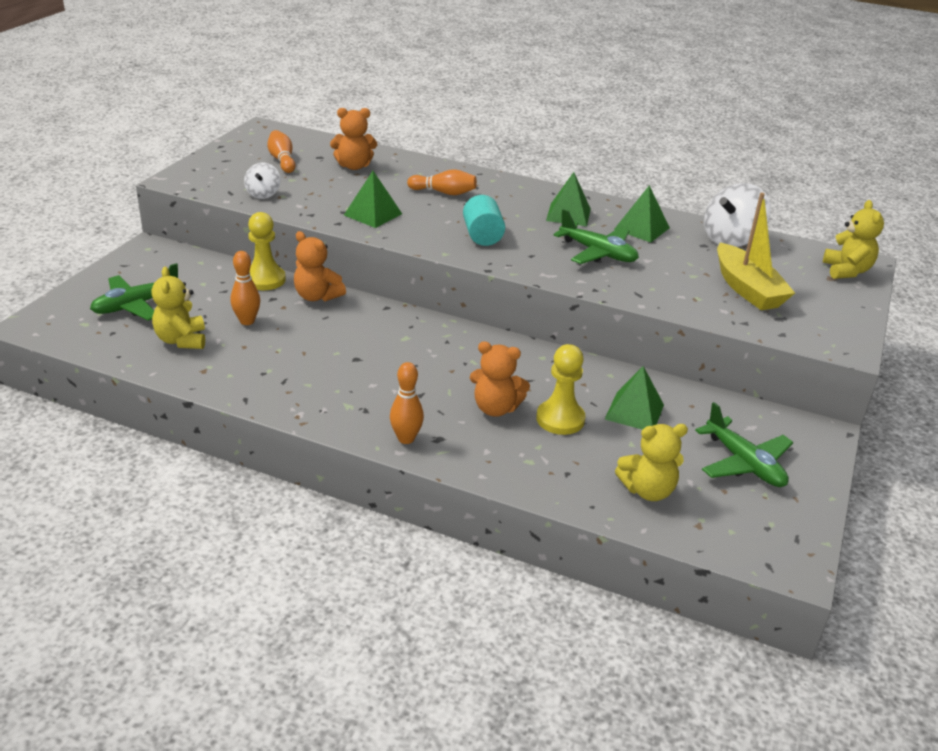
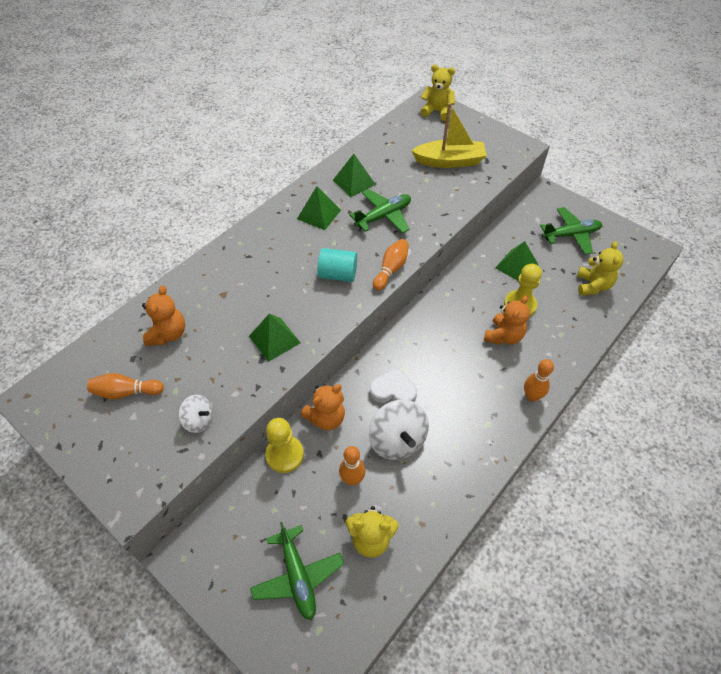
camera: 70 degrees left, 20 degrees up
orange bowling pin [407,169,477,195] -> orange bowling pin moved to [373,239,409,290]
white spinning top [704,183,771,247] -> white spinning top moved to [369,400,429,460]
none -> white heart [370,367,417,403]

